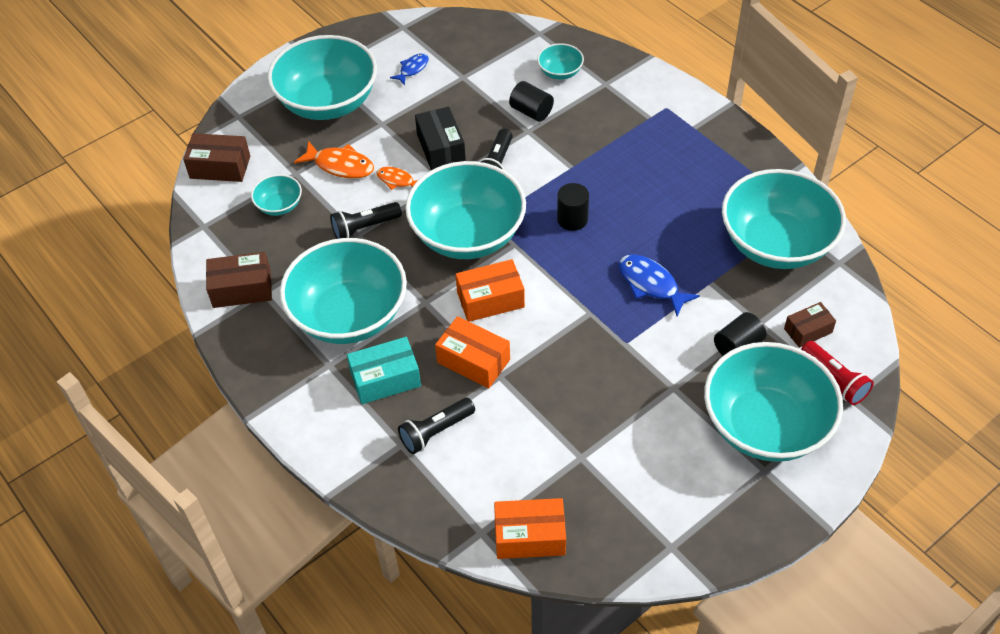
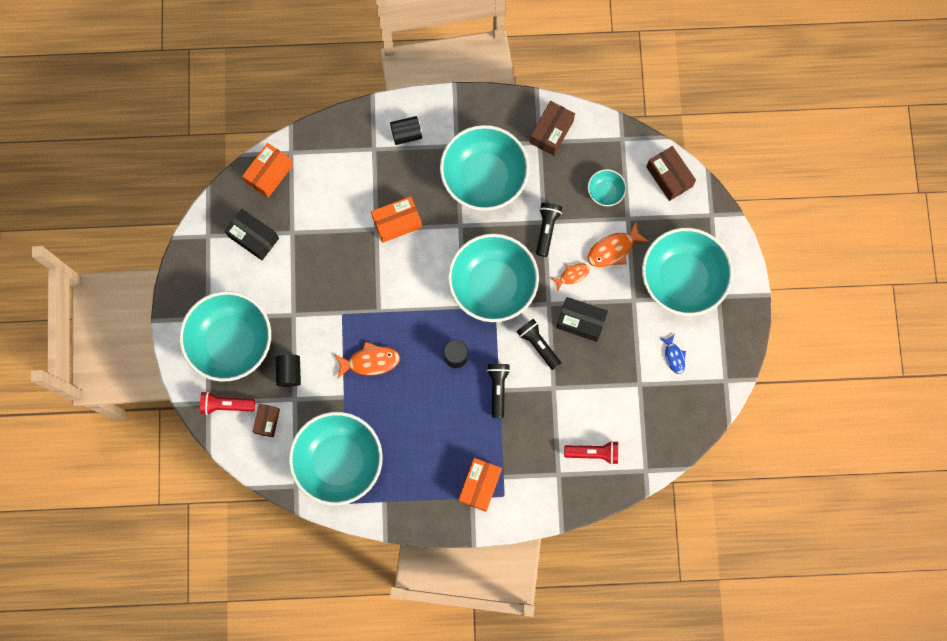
camera: 125 degrees right, 25 degrees up
brown box [183,133,250,182] -> brown box turned 75 degrees counterclockwise [646,146,696,201]
turquoise box [347,337,421,404] -> none
black flashlight [398,398,475,454] -> black flashlight moved to [487,364,510,418]
orange box [456,259,525,322] -> orange box moved to [459,458,502,512]
black cylinder [509,81,554,122] -> black cylinder moved to [390,116,422,145]
turquoise bowl [537,43,584,80] -> red flashlight [564,441,618,465]
blue fish [619,254,700,316] -> orange fish [334,342,400,379]
none -> black box [225,209,279,260]

